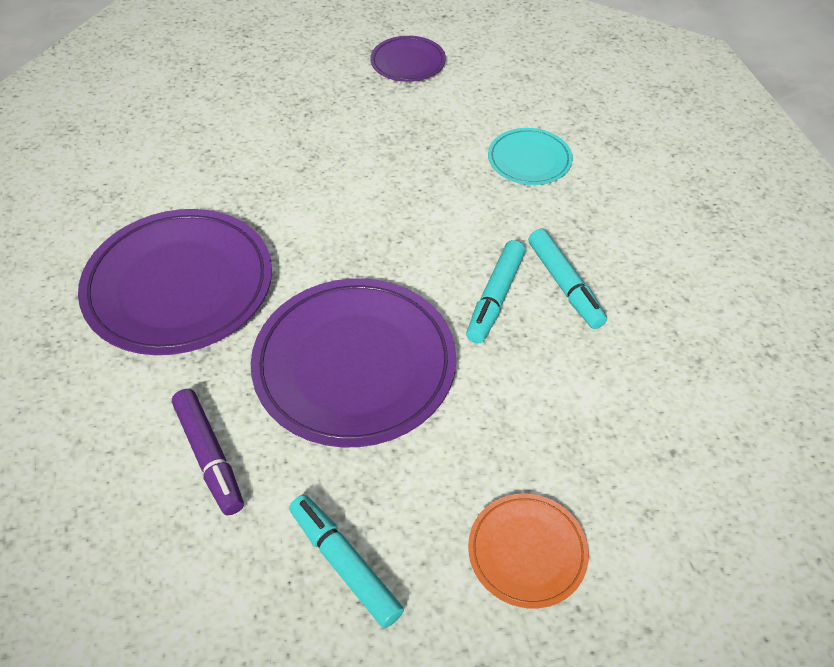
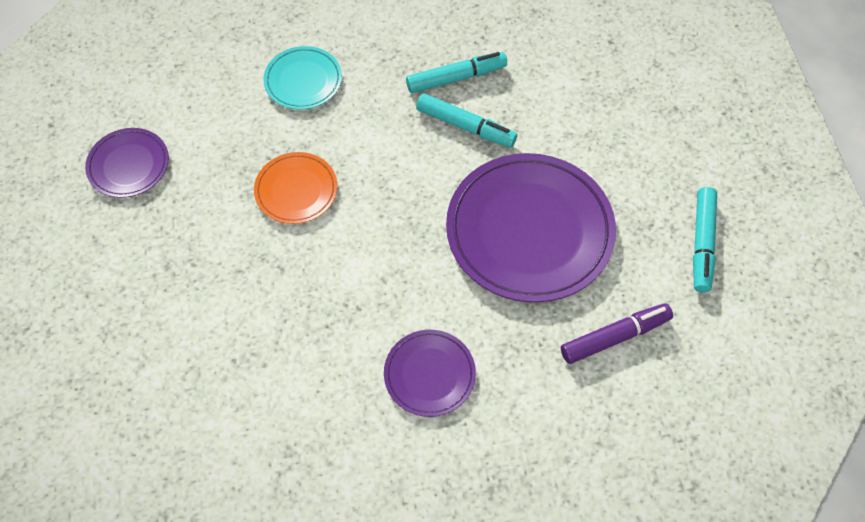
camera: 85 degrees left, 10 degrees up
purple plate [78,209,272,355] -> purple plate [384,330,476,417], size x0.51
turquoise marker [289,495,404,628] -> turquoise marker turned 45 degrees counterclockwise [693,187,717,292]
orange plate [468,494,589,609] -> orange plate moved to [254,152,338,224]

